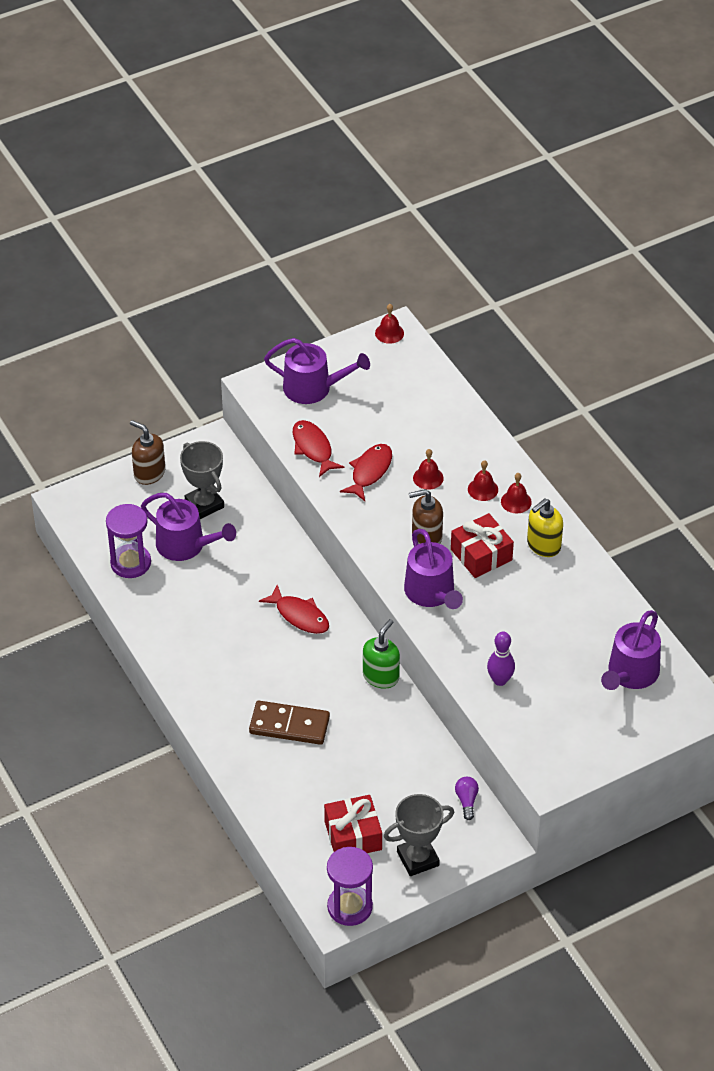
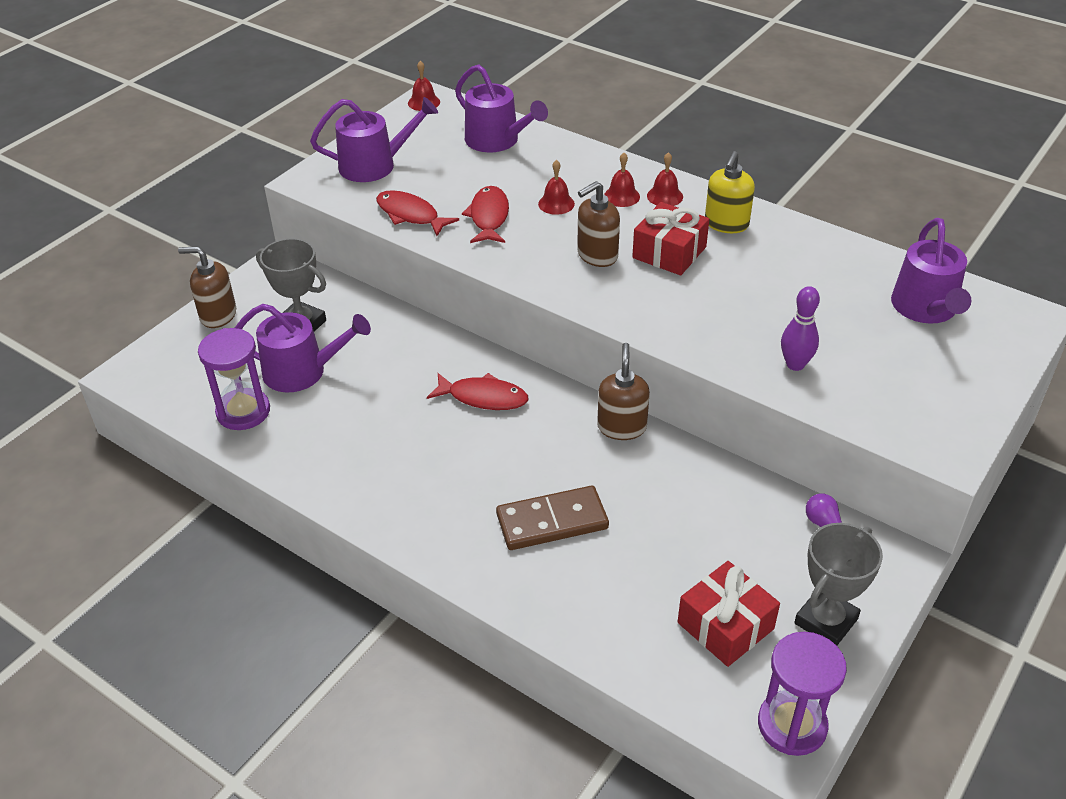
camera: 25 degrees left, 5 degrees down
green soap dispenser [363,619,400,689] -> brown soap dispenser [597,343,650,440]
purple watering can [404,529,463,609] -> purple watering can moved to [455,64,548,152]

